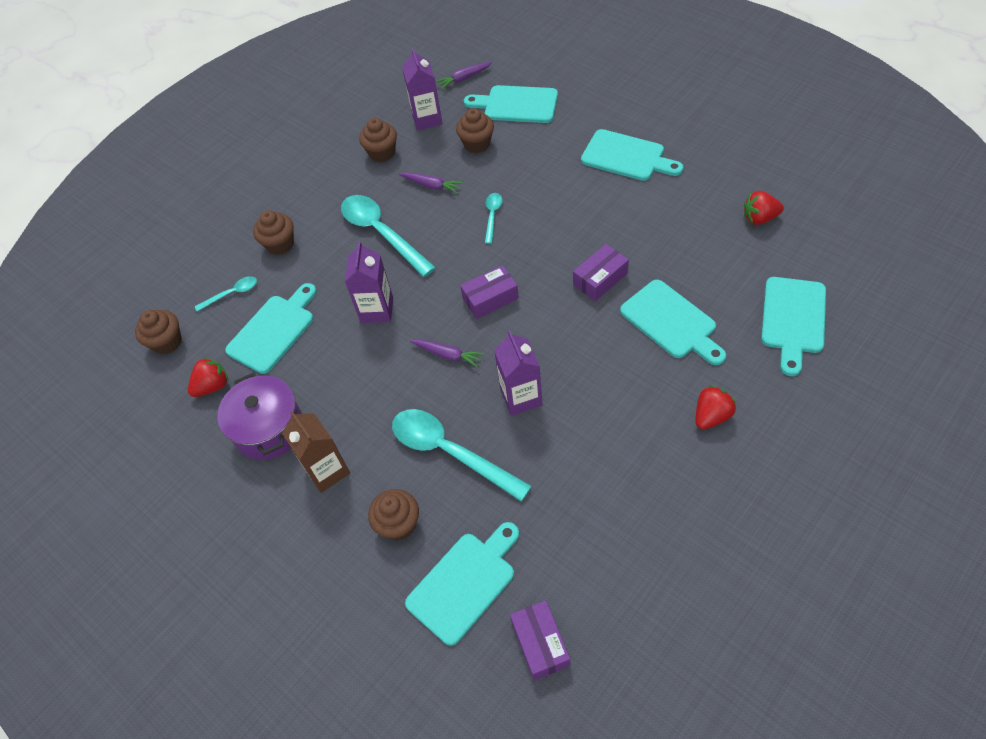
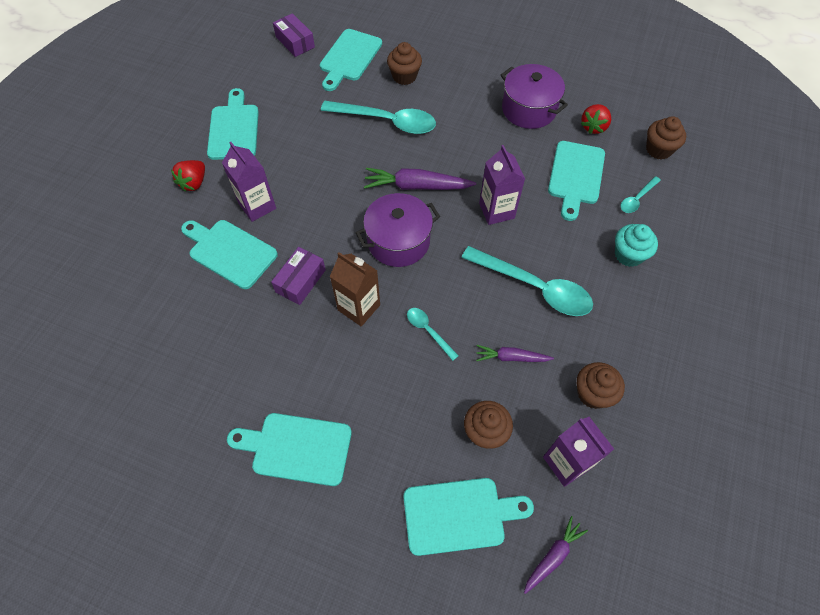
camera: 155 degrees right, 5 degrees up
brown cupcake [253,211,294,255] -> turquoise cupcake [615,224,658,267]
brown carton [282,411,350,493] -> brown carton moved to [330,252,380,326]
purple carrot [410,339,484,368] -> purple carrot [364,168,476,190], size x1.67
purple box [460,265,519,319] -> purple pot [356,193,440,267]
turquoise spoon [485,193,502,244] -> turquoise spoon turned 150 degrees clockwise [407,308,459,361]
purple carton [494,331,543,416] -> purple carton moved to [222,142,276,222]
red strawberry [744,191,784,225] -> none
turquoise cutting board [761,277,826,376] -> turquoise cutting board moved to [207,88,259,160]

